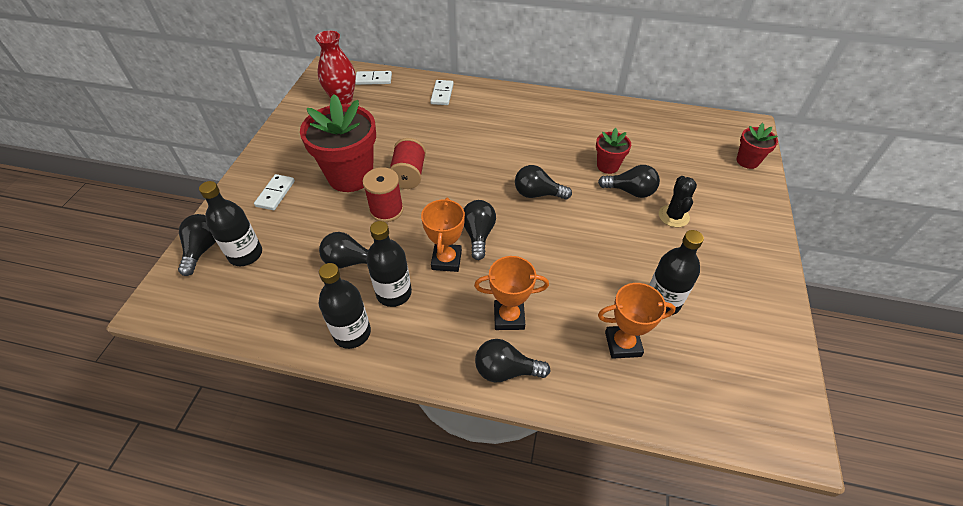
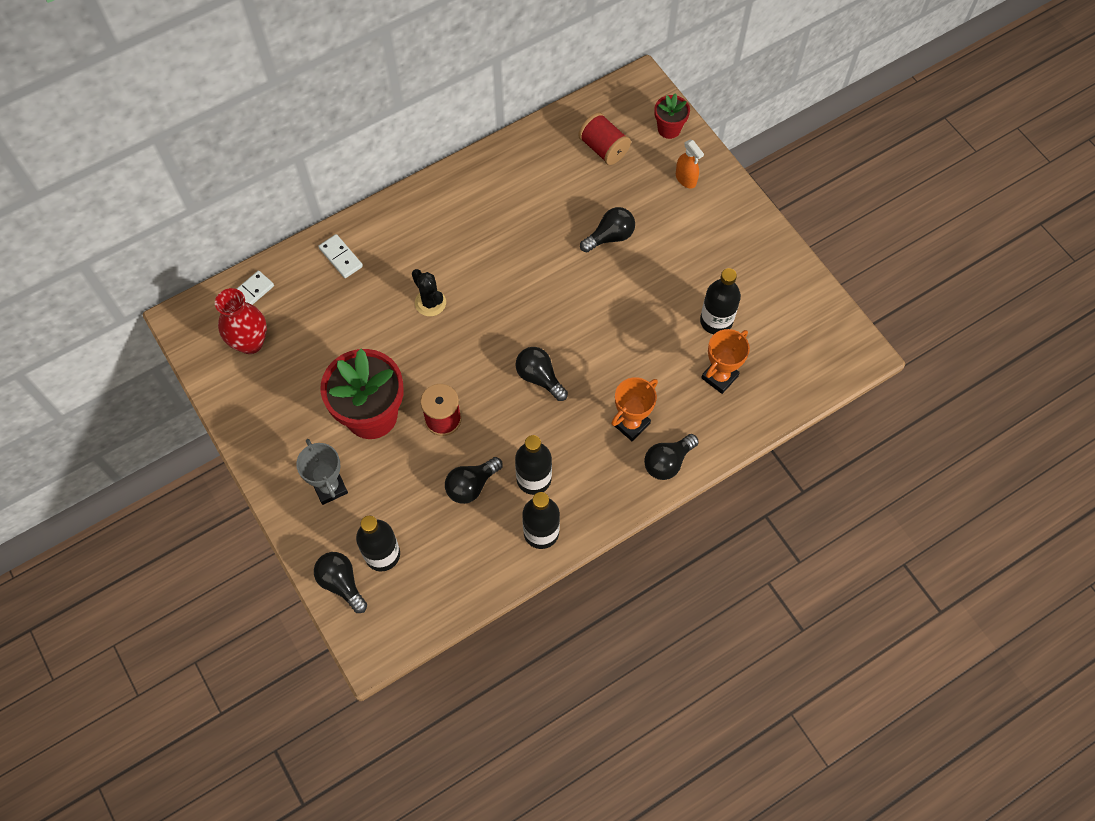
camera: 45 degrees left, 15 degrees up
white domino [254,174,295,210] -> grey trophy [296,439,348,505]
red spool [390,138,426,189] -> red spool moved to [578,112,631,165]
orange trophy [421,198,465,272] -> none
black light bulb [515,165,572,199] -> none
red flower pot [596,128,631,174] -> none
black cactus [659,176,697,227] -> black cactus moved to [412,269,446,316]
none -> orange spray bottle [676,140,704,189]

